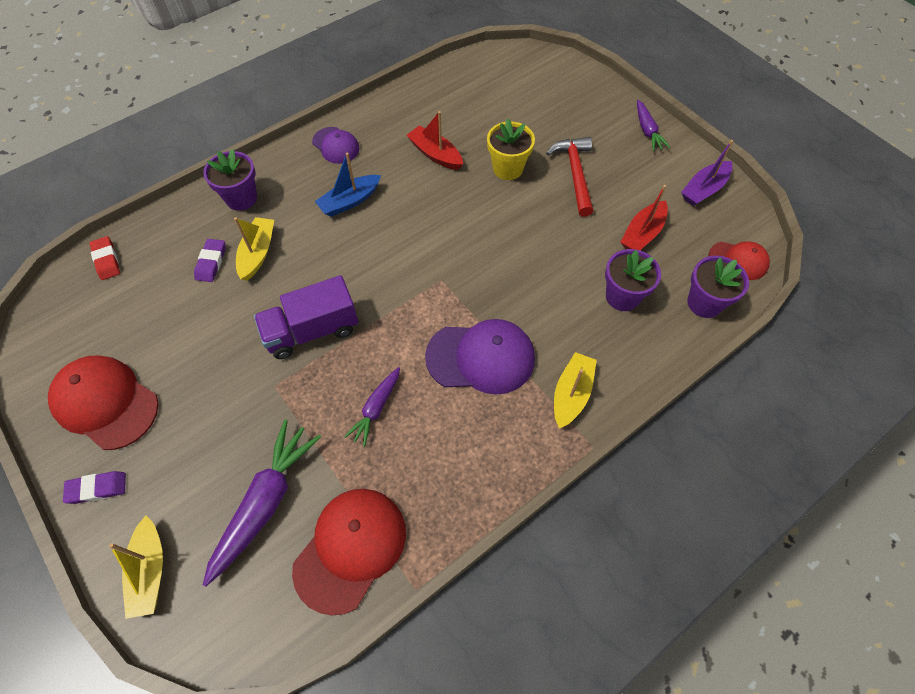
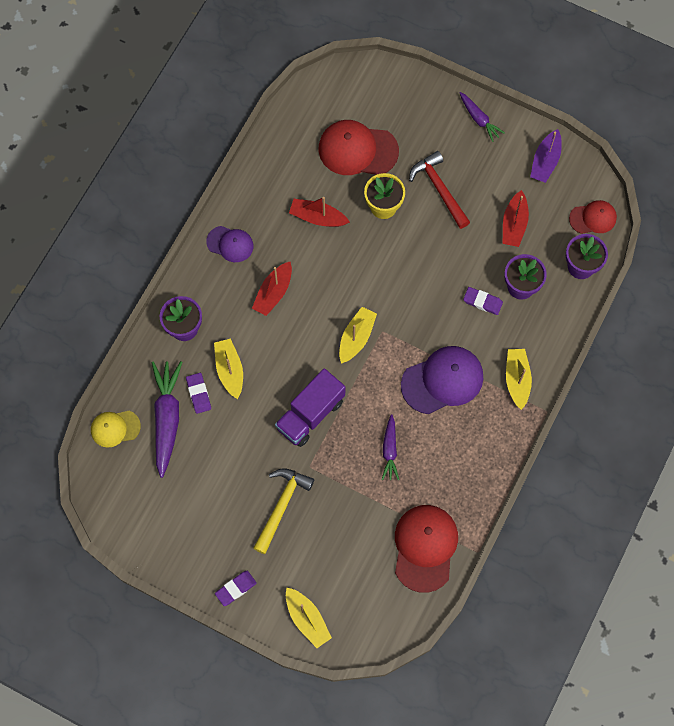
camera: 25 degrees left, 10 degrees up
red cap [48,355,159,450] -> red cap moved to [319,120,399,175]
red eraser [90,236,120,280] -> yellow cap [91,411,141,448]
purple carrot [203,419,321,587] -> purple carrot moved to [151,361,182,478]
blue boat [315,153,381,217] -> red boat [252,262,292,316]
none -> yellow hammer [253,468,314,554]
none -> yellow boat [339,307,377,364]
none -> purple eraser [463,287,503,315]

